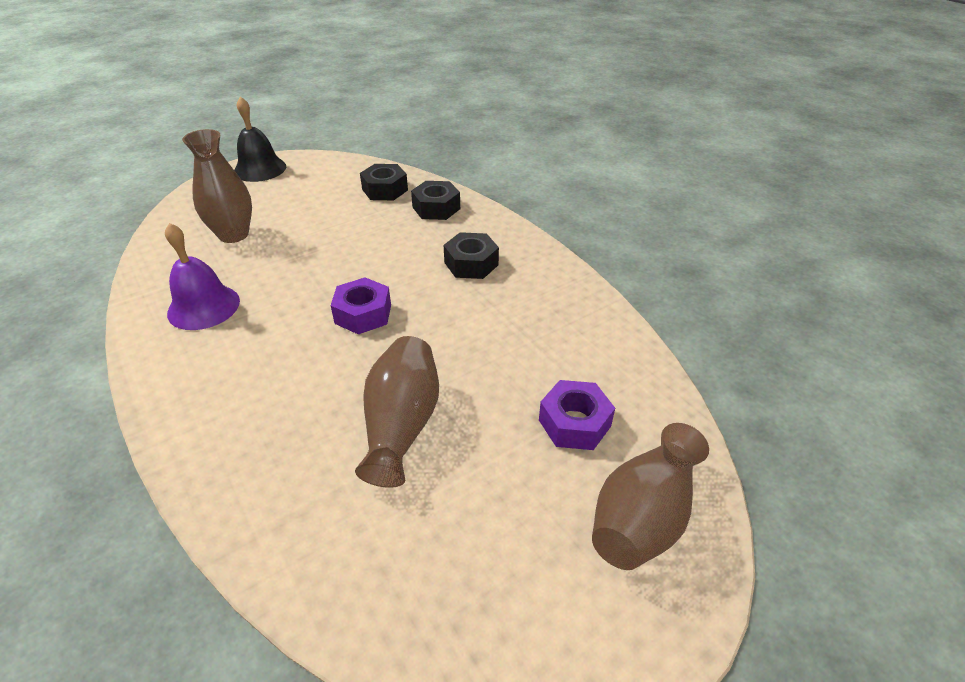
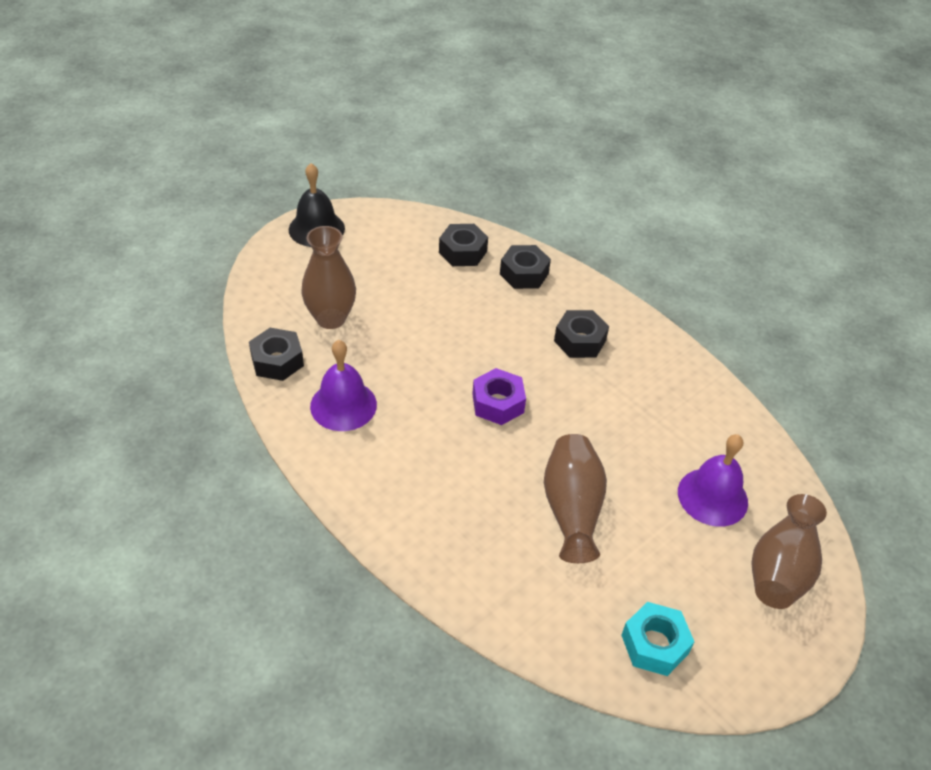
camera: 10 degrees left, 5 degrees up
purple nut [539,380,615,450] -> purple bell [678,434,748,527]
none -> black nut [249,328,304,381]
none -> turquoise nut [621,602,694,676]

